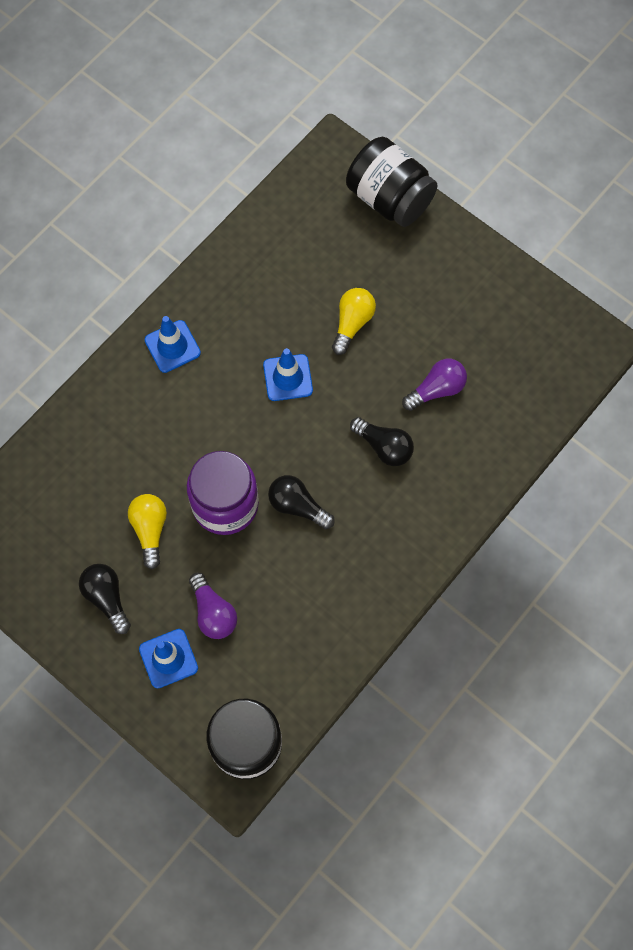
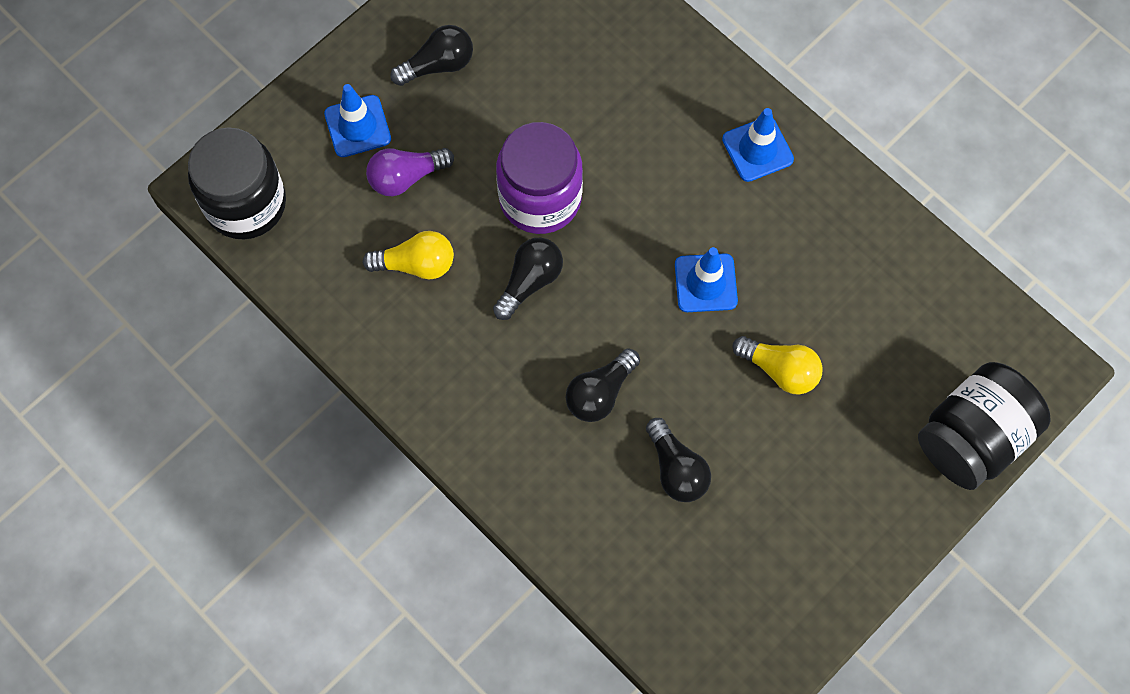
camera: 95 degrees right, 0 degrees up
yellow light bulb [128,494,167,569] -> yellow light bulb moved to [362,231,454,279]
purple light bulb [402,359,467,411] -> black light bulb [646,418,711,502]

